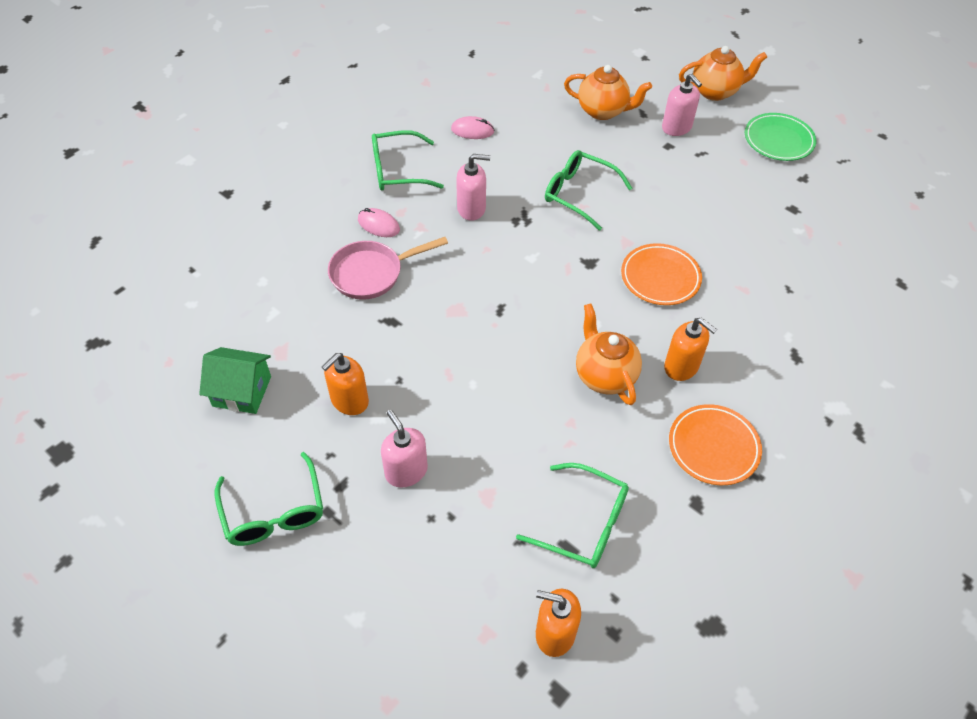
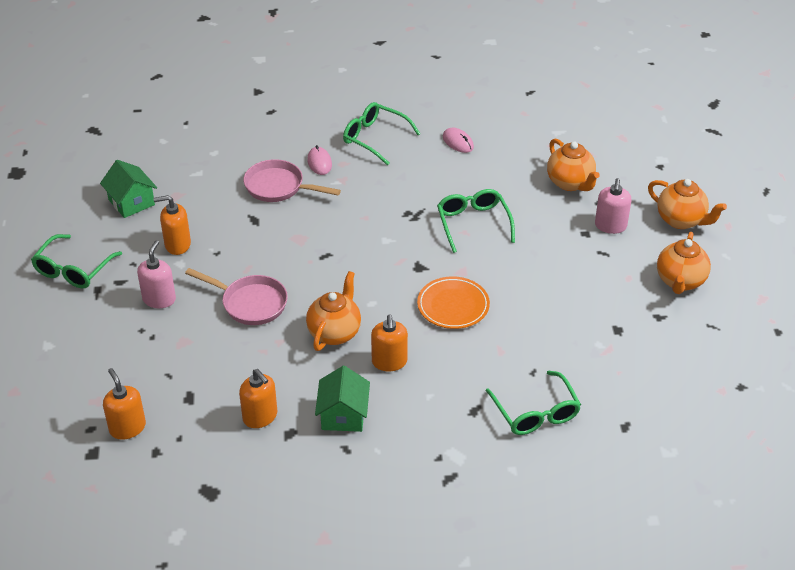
camera: 45 degrees right, 10 degrees down
pink soap dispenser [456,154,490,221] -> none
green glasses [516,463,629,568] -> green glasses moved to [486,371,581,435]
orange plate [669,404,762,485] -> green house [315,366,370,432]
green plate [745,113,817,161] -> orange teapot [657,232,711,294]
none -> pink pan [185,268,288,325]
none -> orange soap dispenser [239,369,277,428]

